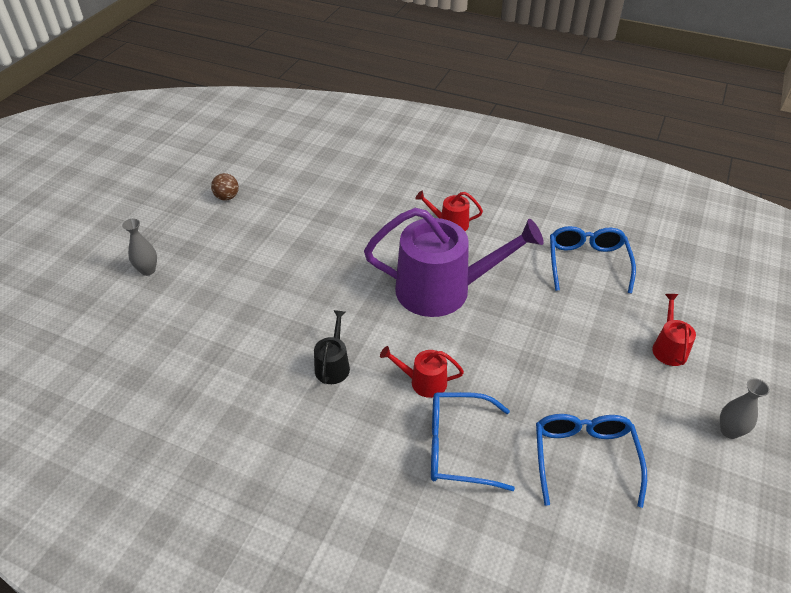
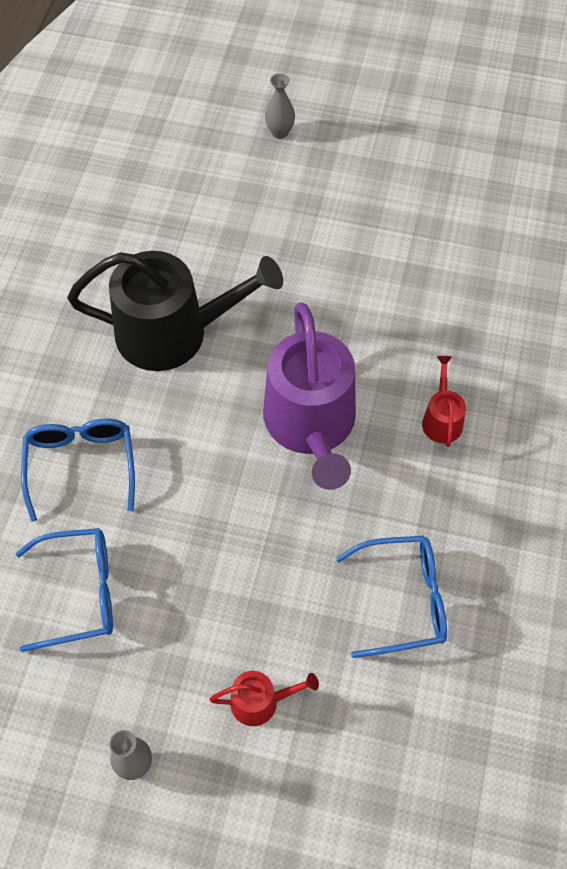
camera: 80 degrees right, 15 degrees up
brown ball [211,173,239,200] -> none
black watering can [314,310,350,384] -> black watering can [67,251,283,371], size x2.28
red watering can [380,346,464,398] -> none

